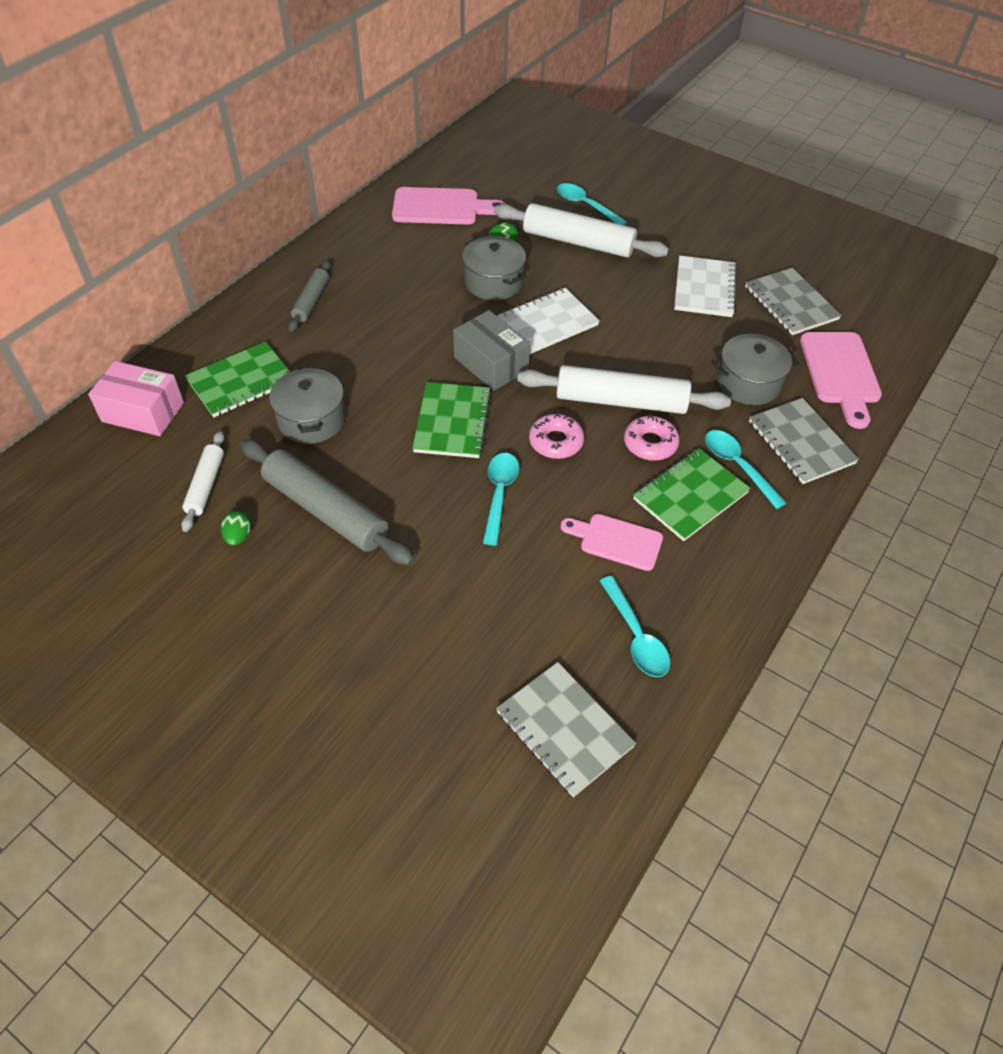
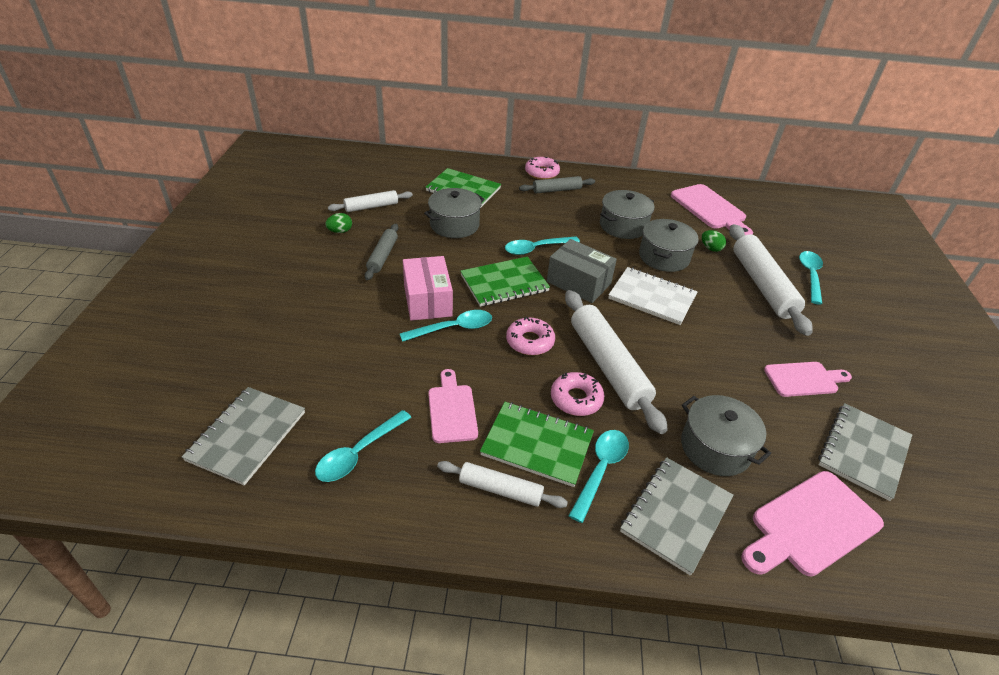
camera: 60 degrees right, 10 degrees down
pink box [88,361,184,436] -> pink box moved to [403,256,453,321]
grey rolling pin [240,439,414,565] -> grey rolling pin [365,224,398,280], size x0.55
grey box [453,310,530,391] -> grey box turned 75 degrees counterclockwise [547,239,617,303]
white notebook [674,255,737,317] -> pink cutting board [764,362,852,397]
none -> white rolling pin [437,461,568,508]
none -> turquoise spoon [505,236,580,255]
none -> pink donut [525,157,560,180]
none -> grey pot [600,190,654,239]

